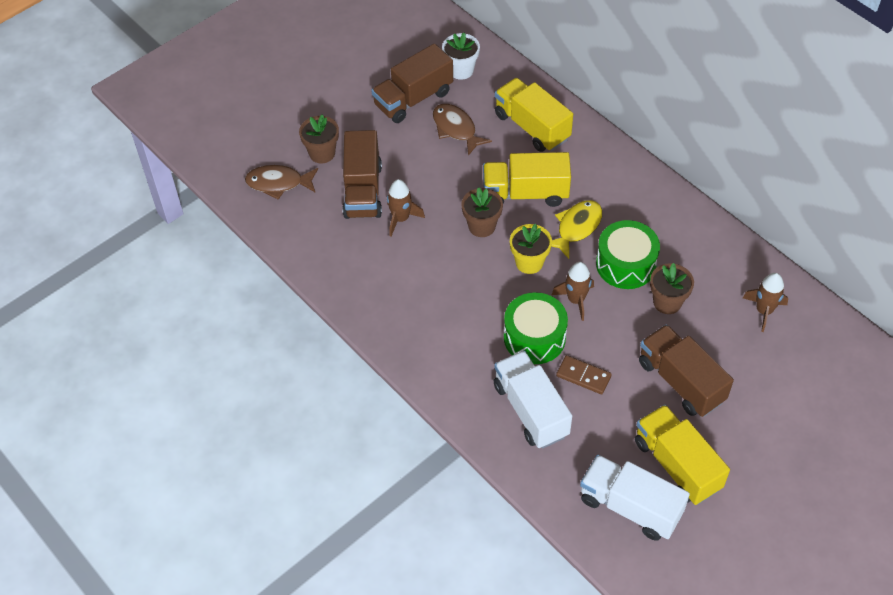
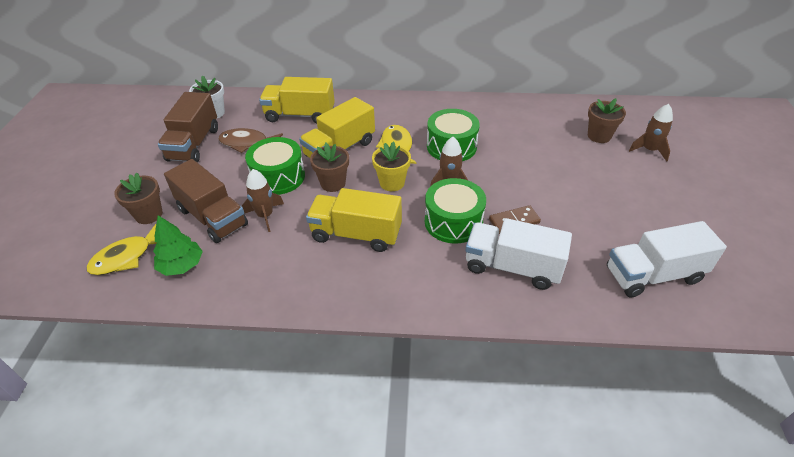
camera: 45 degrees left, 10 degrees down
brown fish [245,165,318,200] -> yellow fish [86,224,157,275]
yellow truck [635,405,730,505] -> yellow truck moved to [306,188,402,252]
brown truck [639,324,734,417] -> none
brown flower pot [650,263,694,314] -> brown flower pot moved to [588,98,626,143]
brown rocket [743,273,788,332] -> brown rocket moved to [629,104,673,162]
none -> green tree [153,215,203,276]
none -> green drum [245,137,305,195]

